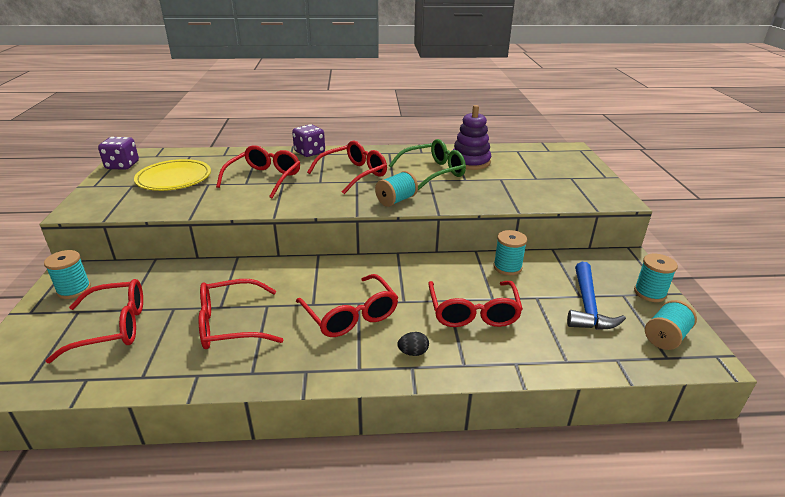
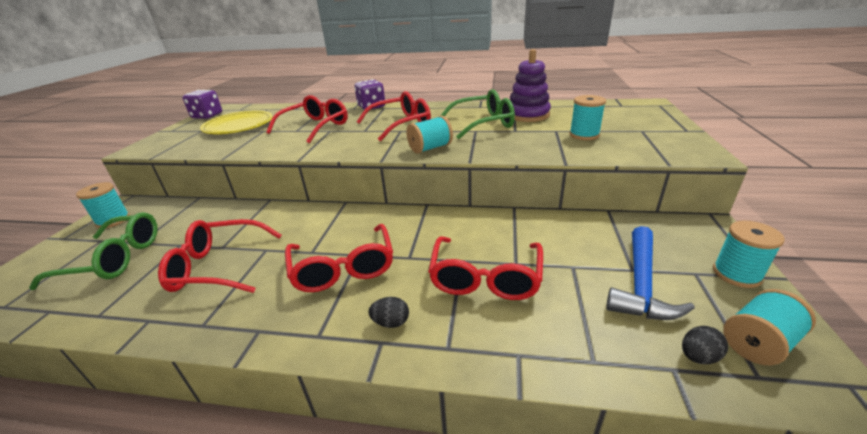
camera: 15 degrees right, 0 degrees up
red glasses [46,279,143,363] -> green glasses [29,212,158,290]
turquoise spool [494,230,527,275] -> turquoise spool moved to [569,95,606,140]
none -> black egg [682,326,728,364]

